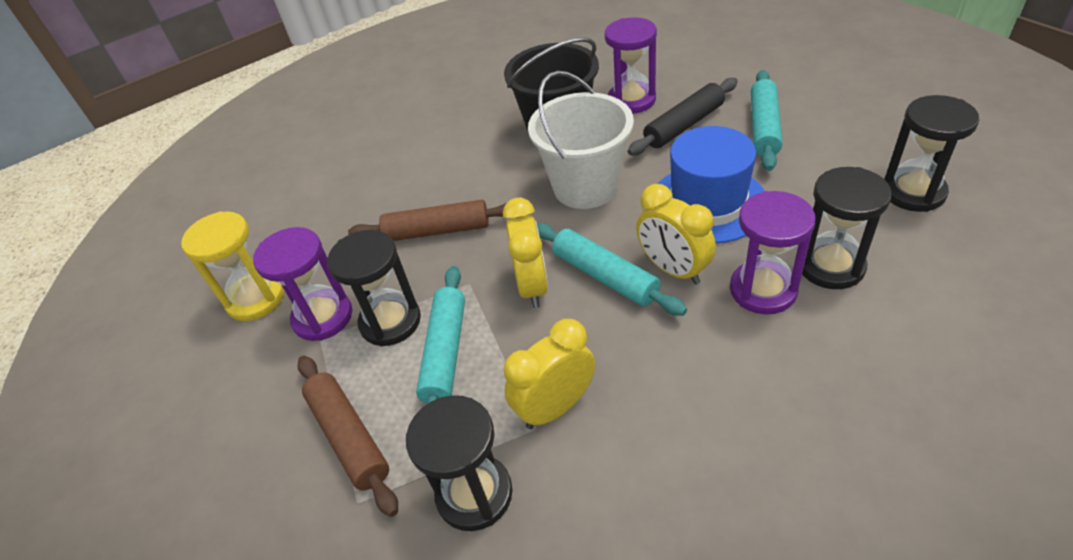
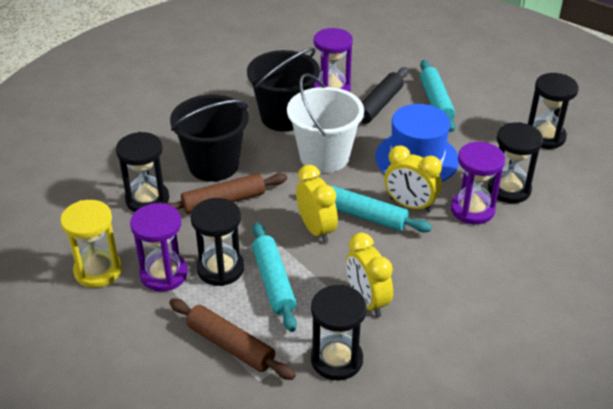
camera: 25 degrees left, 5 degrees down
yellow clock [504,319,595,429] -> yellow clock turned 60 degrees counterclockwise [346,233,393,317]
none -> black hourglass [116,132,169,212]
none -> black bucket [170,95,249,182]

